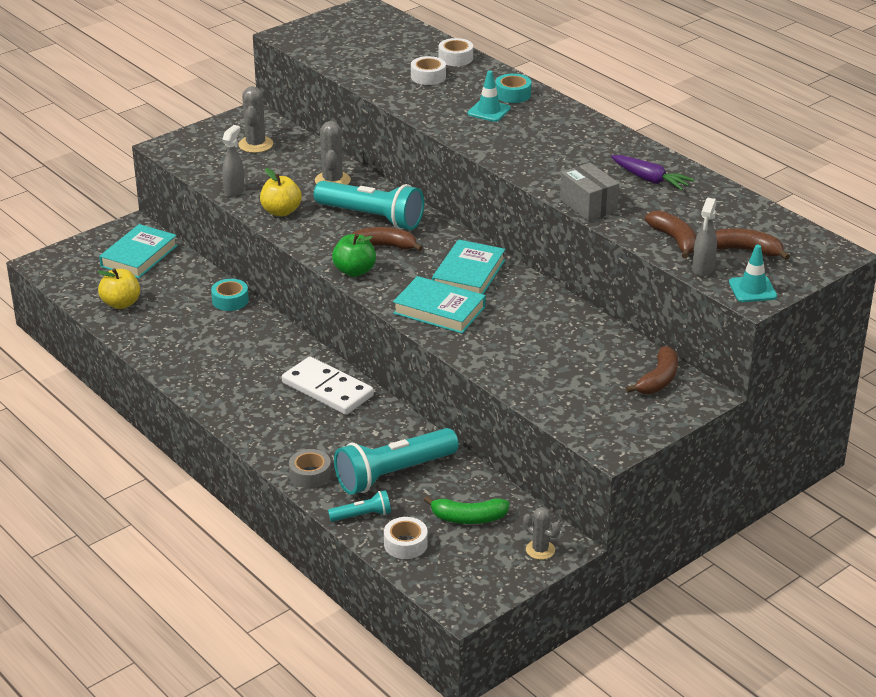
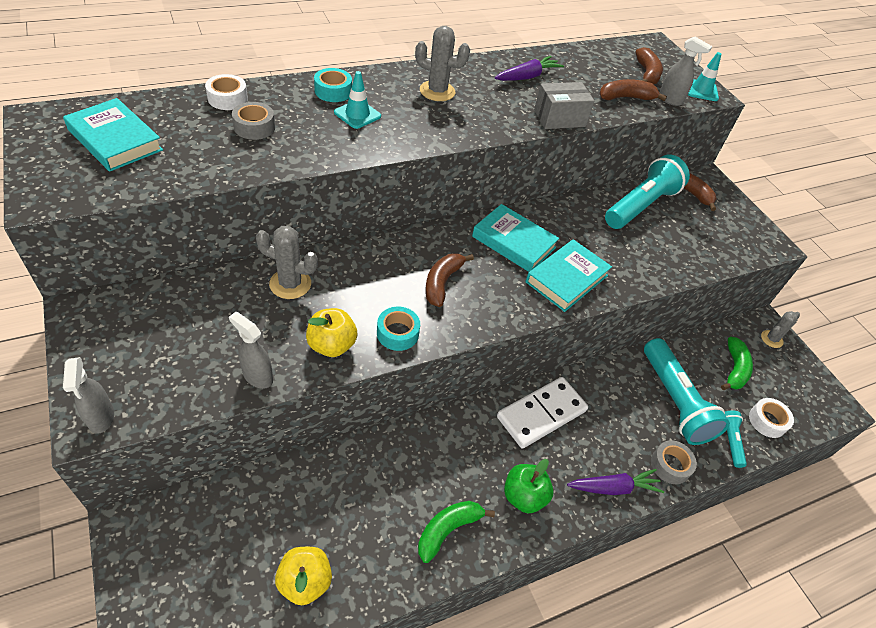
camera: 80 degrees left, 15 degrees up
turquoise book [99,224,178,278] -> turquoise book moved to [63,98,163,172]
turquoise tape [211,279,249,311] -> turquoise tape moved to [377,307,420,351]
grey cactus [239,86,273,153] -> grey cactus moved to [415,26,470,101]
turquoise flashlight [314,181,424,230] -> turquoise flashlight moved to [605,155,690,229]
green apple [332,233,376,277] -> green apple moved to [504,459,554,513]
white tape [411,56,446,85] -> grey tape [232,102,275,140]
brown banana [715,228,790,260] -> brown banana turned 150 degrees clockwise [635,47,663,85]
none -> grey spray bottle [63,357,114,434]
none -> green banana [418,501,495,563]
none -> purple carrot [567,469,664,495]

